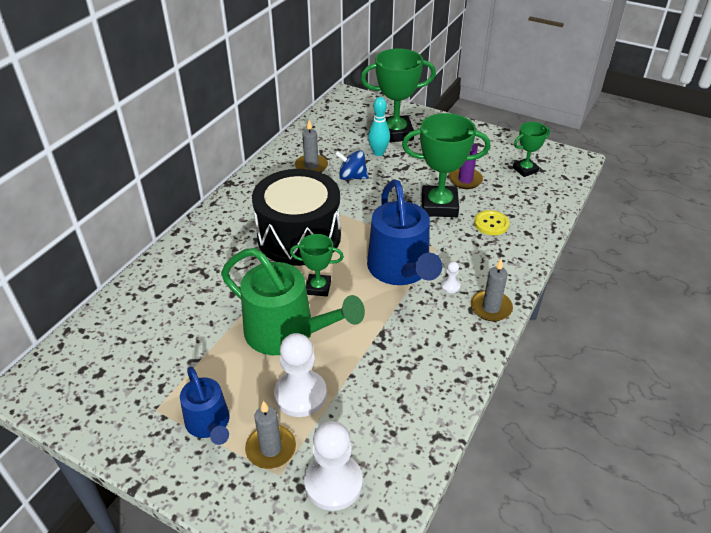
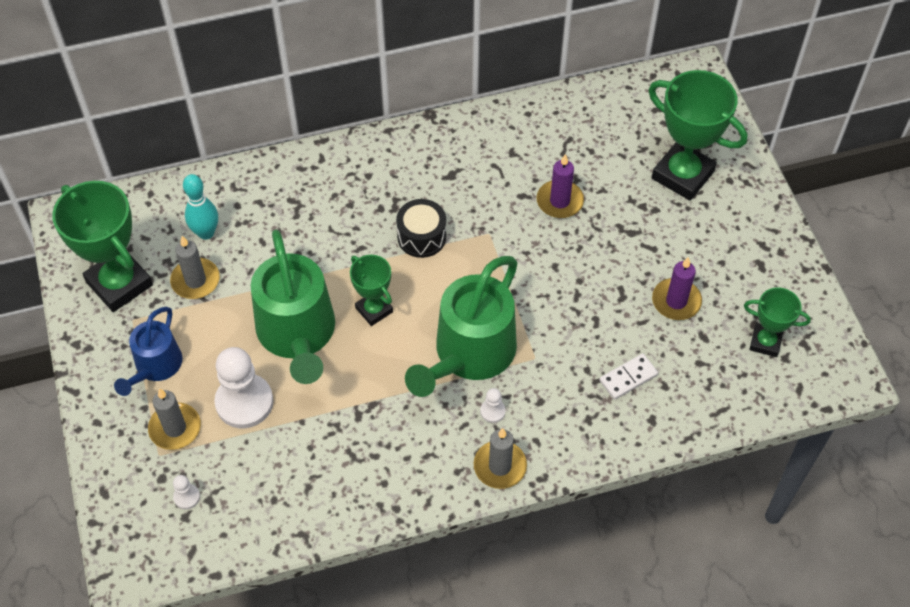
camera: 45 degrees right, 15 degrees up
black drum [252,169,341,266] -> black drum [396,199,446,258], size x0.46
grey candle [295,120,328,172] -> grey candle moved to [170,236,220,299]
white pawn [304,421,363,511] -> white pawn [173,475,200,509], size x0.44
blue spinning top [335,150,368,180] -> purple candle [537,154,584,218]
blue watering can [367,179,442,285] -> green watering can [405,256,517,397]
turquoise bowling pin [368,97,390,156] -> turquoise bowling pin moved to [183,174,218,240]
green trophy [402,113,490,217] -> green trophy moved to [52,181,153,312]
yellow button [474,210,509,235] -> white domino [599,354,658,400]

